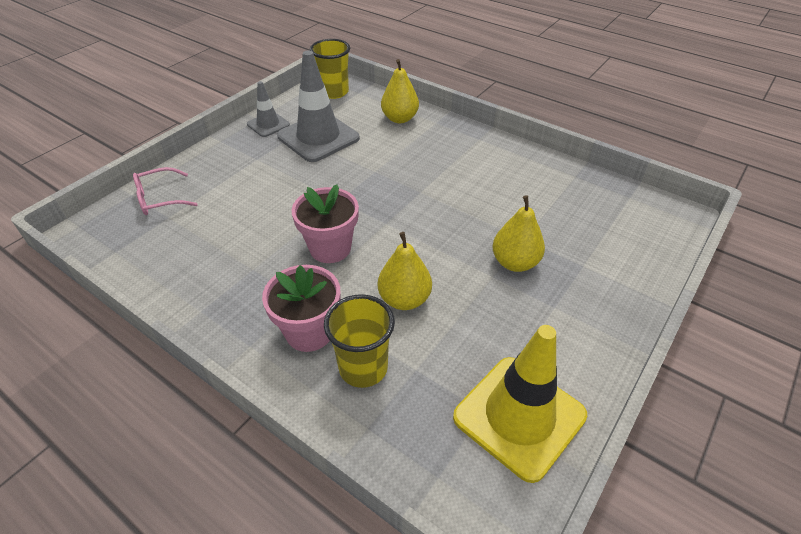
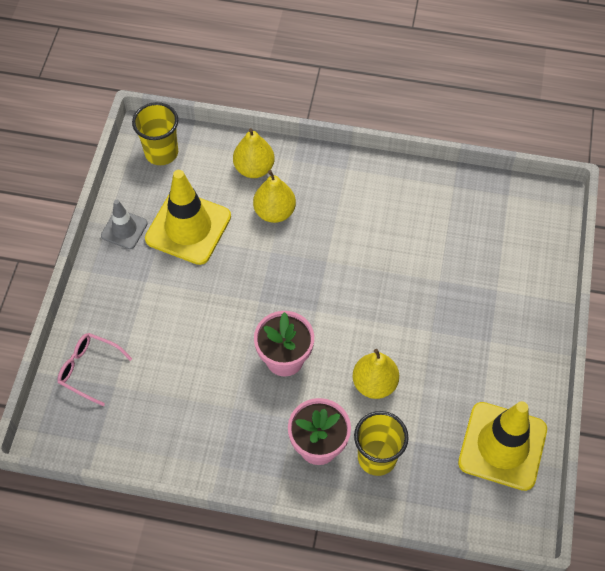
camera: 25 degrees left, 15 degrees up
pink glasses [133,167,198,215] -> pink glasses turned 75 degrees clockwise [57,333,132,406]
grey traffic cone [277,50,360,162] -> yellow traffic cone [145,170,231,265]
yellow pear [492,195,545,272] -> yellow pear moved to [253,170,296,223]

